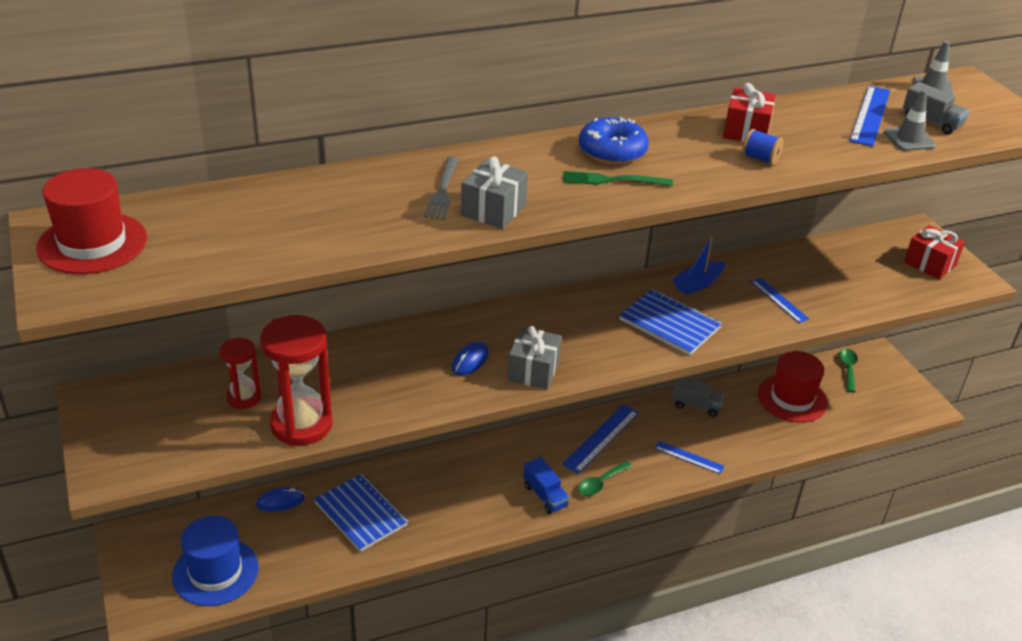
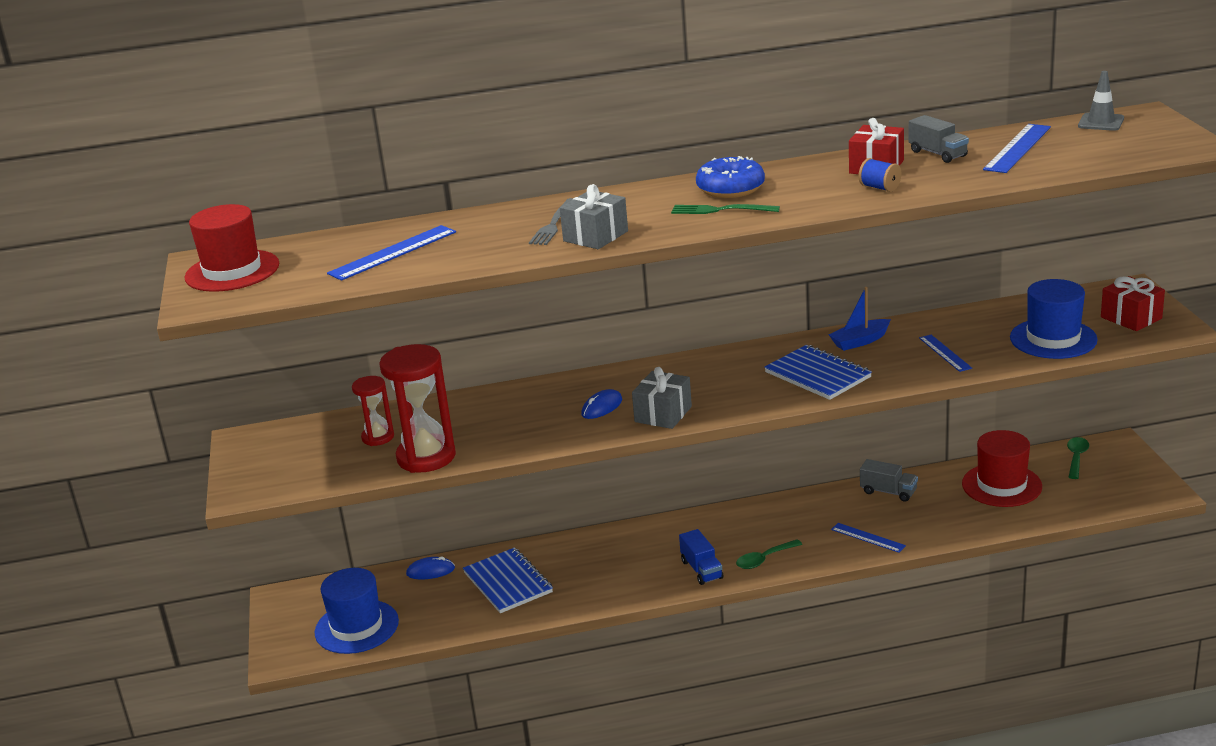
camera: 15 degrees right, 10 degrees down
blue ruler [562,404,639,474] -> blue ruler moved to [327,225,456,281]
grey traffic cone [884,90,936,151] -> none
grey truck [903,82,969,134] -> grey truck moved to [908,115,969,163]
none -> blue hat [1010,279,1098,359]

